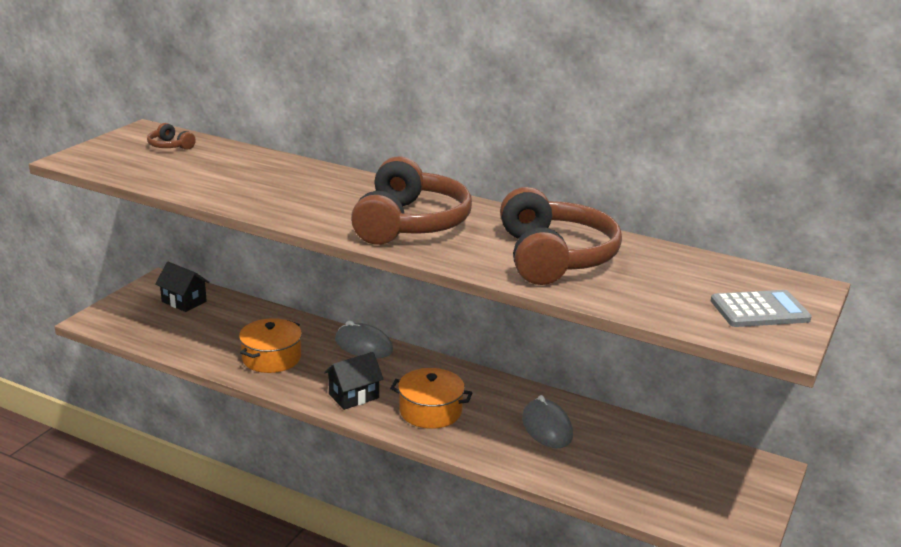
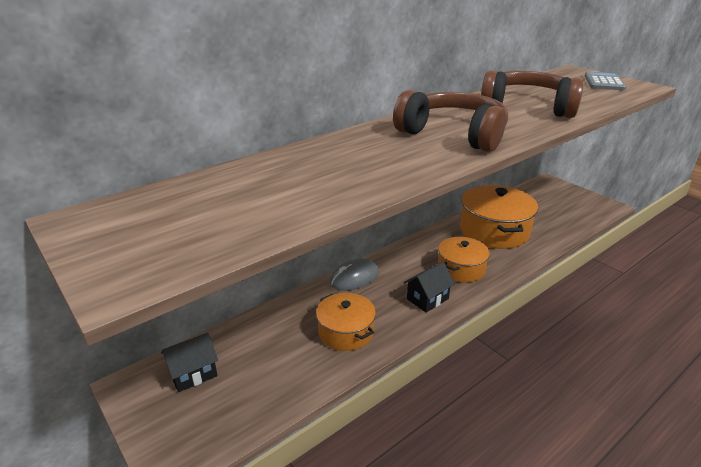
camera: 65 degrees left, 5 degrees up
brown headphones [147,123,196,150] -> none
black house [324,352,384,410] -> black house turned 60 degrees clockwise [404,262,455,312]
grey mouse [522,395,573,448] -> orange pot [460,185,538,249]

